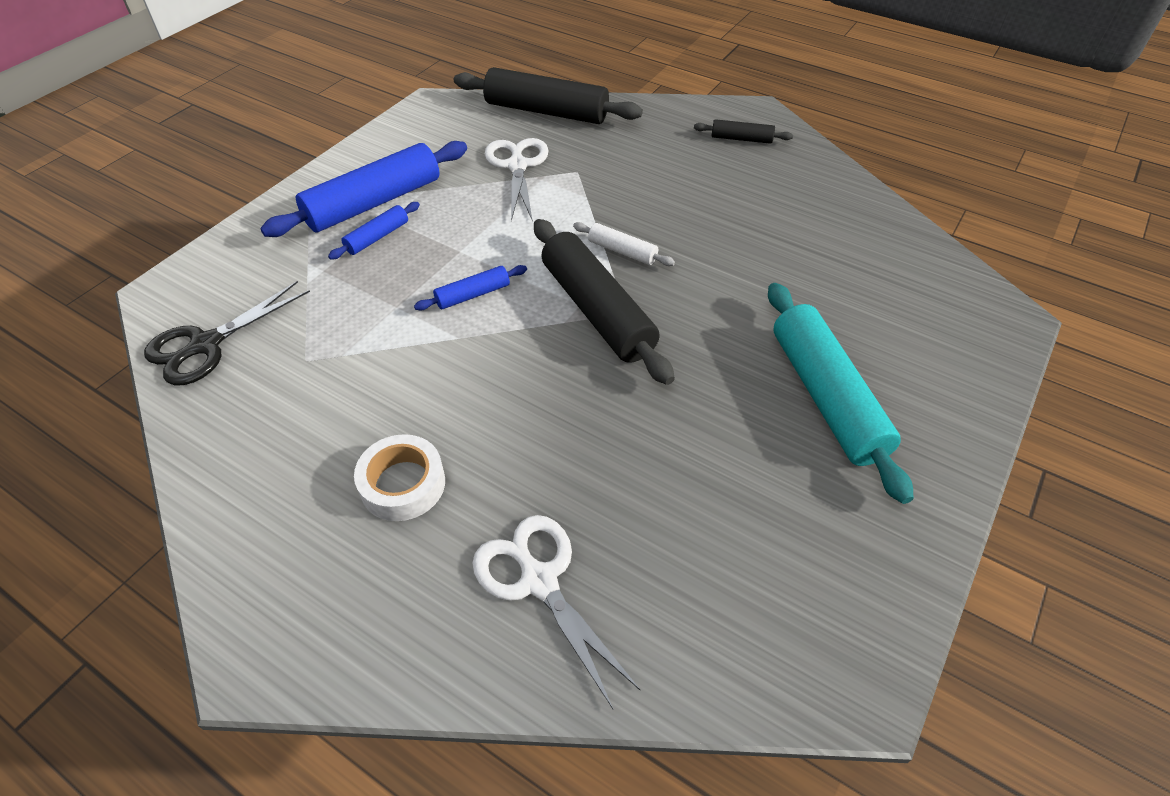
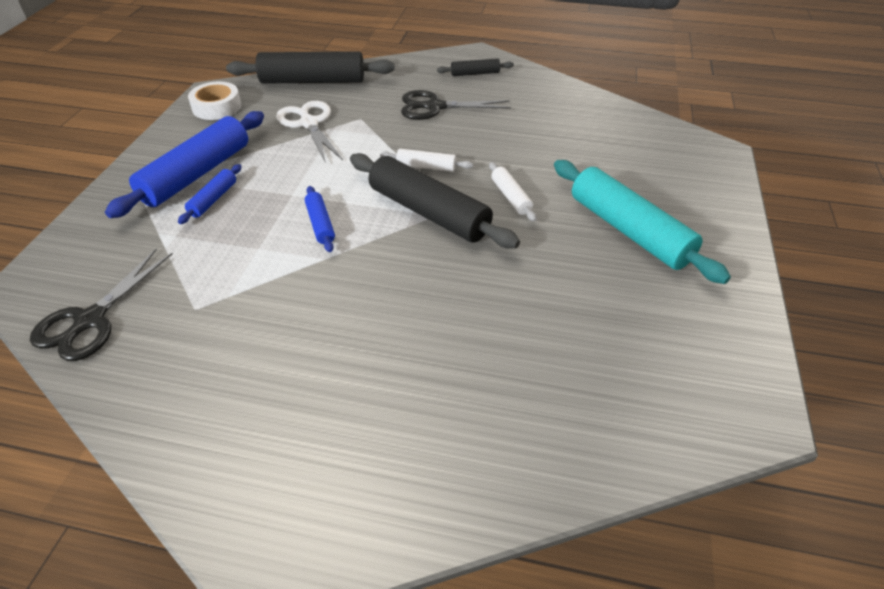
camera: 20 degrees left, 5 degrees down
white tape [354,434,445,521] -> white tape moved to [188,82,241,120]
blue rolling pin [414,265,527,311] -> blue rolling pin turned 60 degrees counterclockwise [305,186,335,252]
white scissors [472,515,641,709] -> none
none -> black scissors [401,90,511,120]
none -> white rolling pin [489,162,536,221]

